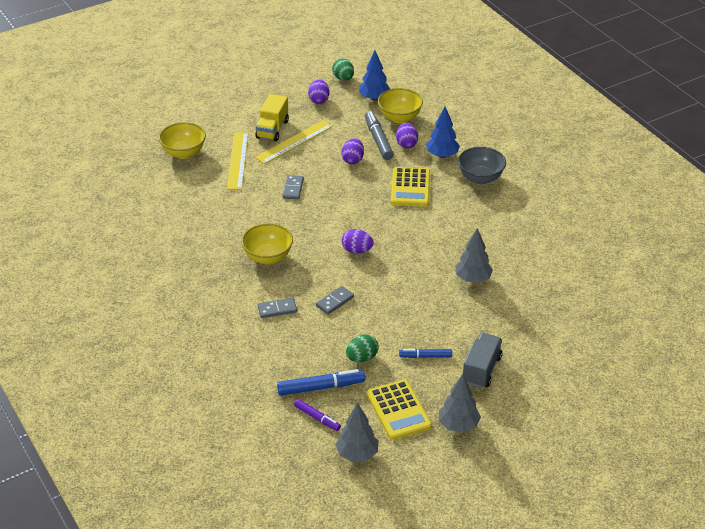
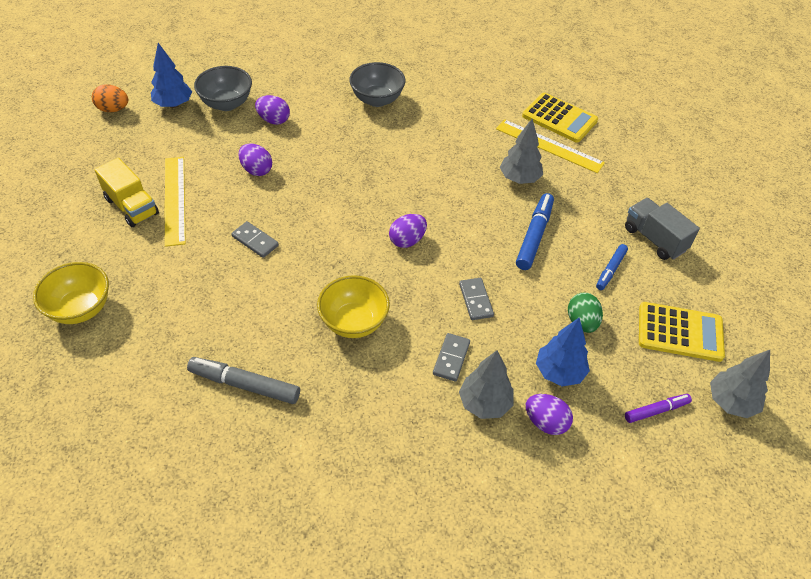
camera: 60 degrees left, 10 degrees up
yellow ruler [227,132,248,190] -> yellow ruler moved to [496,119,605,173]
blue marker [277,369,365,396] -> blue marker moved to [516,193,554,270]
purple egg [308,79,329,104] -> purple egg moved to [526,394,573,435]
green egg [332,59,354,81] -> orange egg [92,84,128,112]
grey marker [365,111,394,160] -> grey marker moved to [187,357,300,404]
yellow bowl [378,88,423,123] -> grey bowl [194,66,252,111]
yellow calculator [391,167,430,207] -> yellow calculator moved to [522,93,598,143]
blue tree [426,107,460,158] -> blue tree moved to [536,318,590,387]
grey tree [439,374,481,433] -> grey tree moved to [459,350,513,419]

